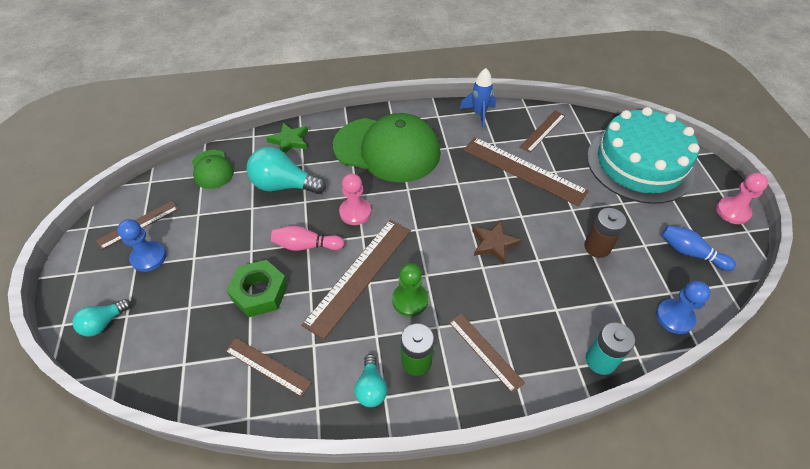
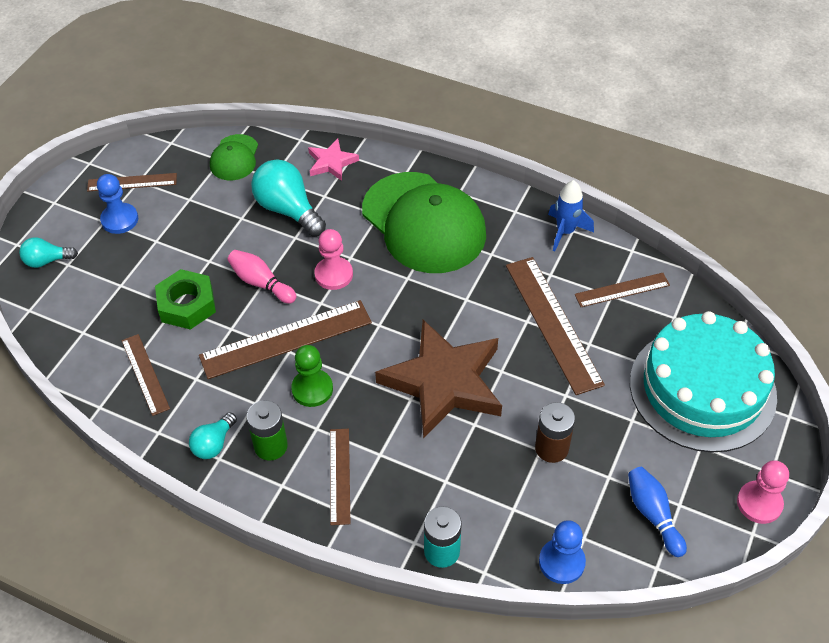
camera: 35 degrees right, 0 degrees up
green star [266,123,308,153] -> pink star [308,139,359,181]
brown star [472,221,521,264] -> brown star [375,320,502,439], size x2.12

